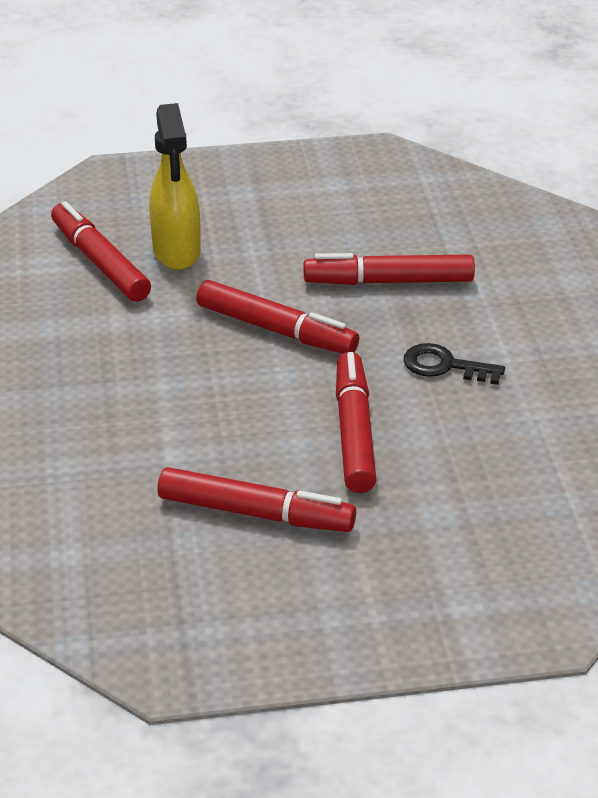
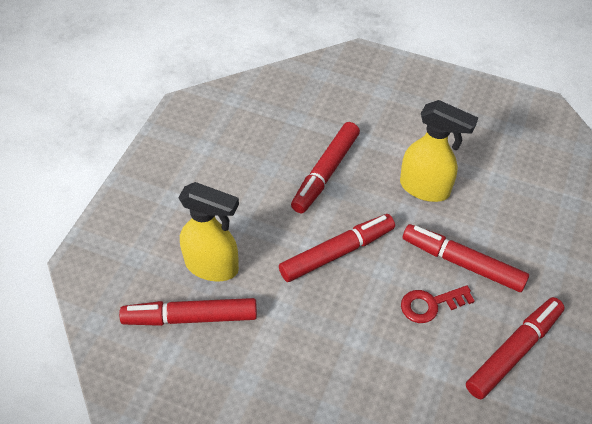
camera: 60 degrees left, 15 degrees up
black key [404,343,505,385] -> yellow spray bottle [400,100,478,202]
none -> red key [401,285,475,323]

